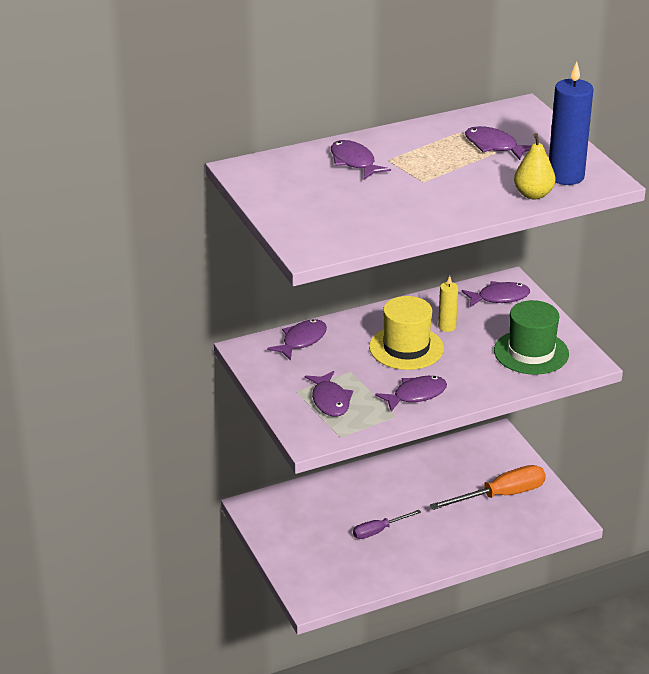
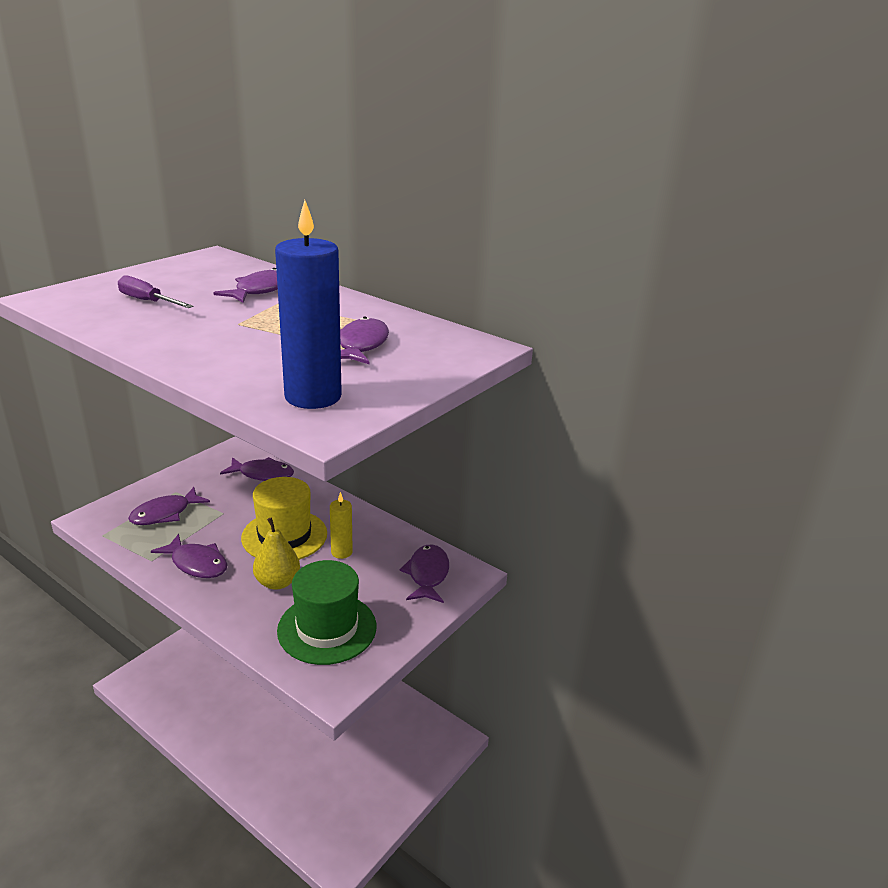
camera: 60 degrees right, 5 degrees down
purple screwdriver [353,510,421,539] -> purple screwdriver moved to [118,275,193,308]
orange screwdriver [430,465,546,510] -> none
purple fish [462,281,530,307] -> purple fish turned 135 degrees counterclockwise [399,544,449,603]
yellow pear [514,133,556,199] -> yellow pear moved to [253,518,300,590]

